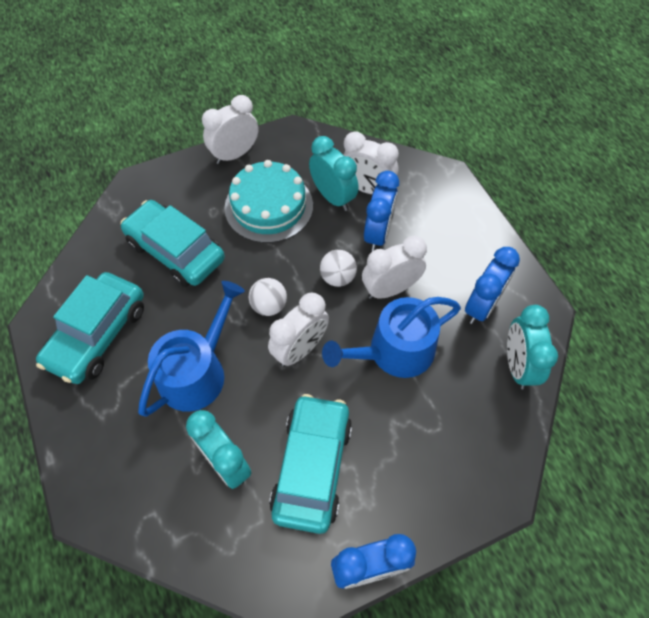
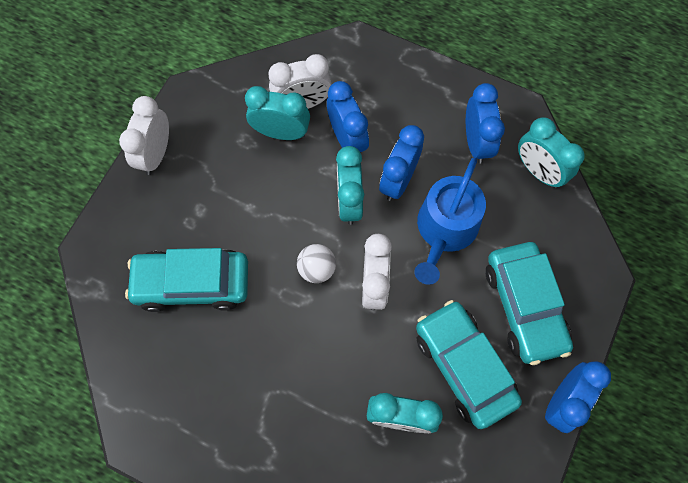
camera: 40 degrees left, 10 degrees up
turquoise car [36,272,144,384] -> turquoise car moved to [486,242,573,365]
blue watering can [138,281,245,417] -> none
turquoise cake [224,160,313,243] -> none
white ball [320,250,357,287] -> turquoise clock [336,146,364,225]
white clock [362,236,427,299] -> blue clock [379,125,424,201]

